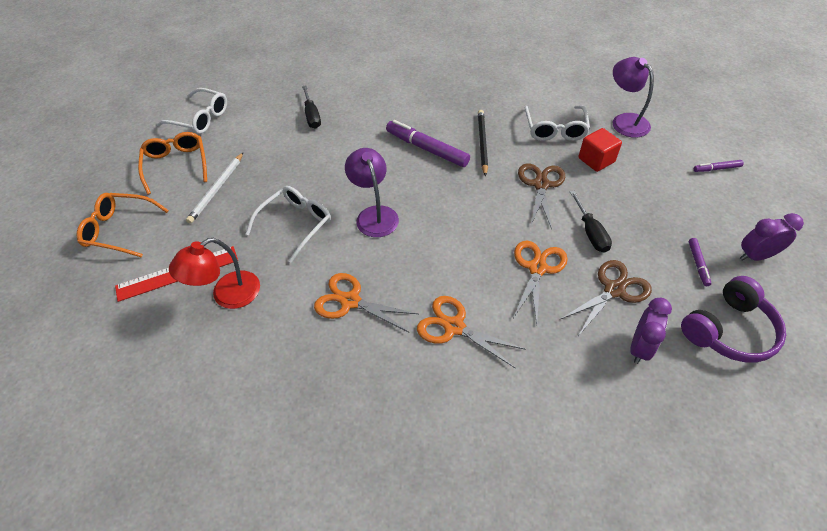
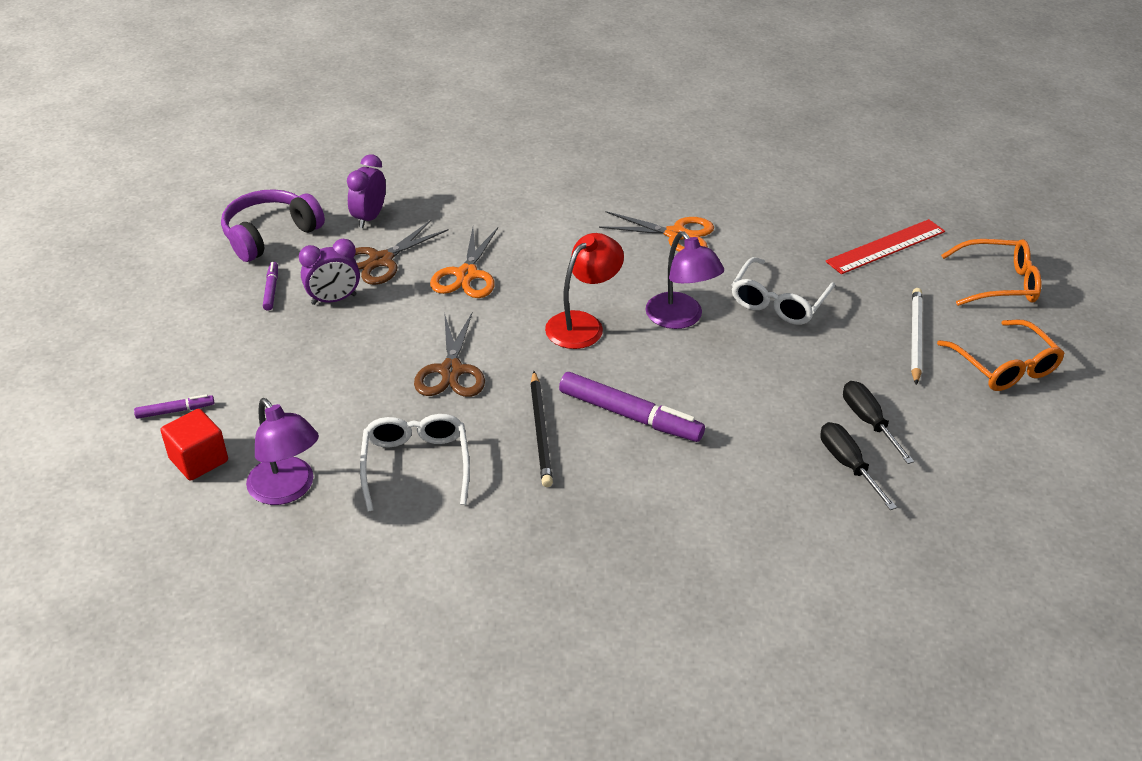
camera: 170 degrees right, 10 degrees down
white glasses [157,88,227,134] -> none
red lamp [169,238,260,309] -> red lamp moved to [545,233,624,349]
orange scissors [417,296,526,369] -> none
black screwdriver [570,191,612,253] -> black screwdriver moved to [843,381,914,464]
red cube [578,128,622,172] -> red cube moved to [160,409,228,481]
purple clock [740,213,804,261] -> purple clock moved to [299,239,360,305]

